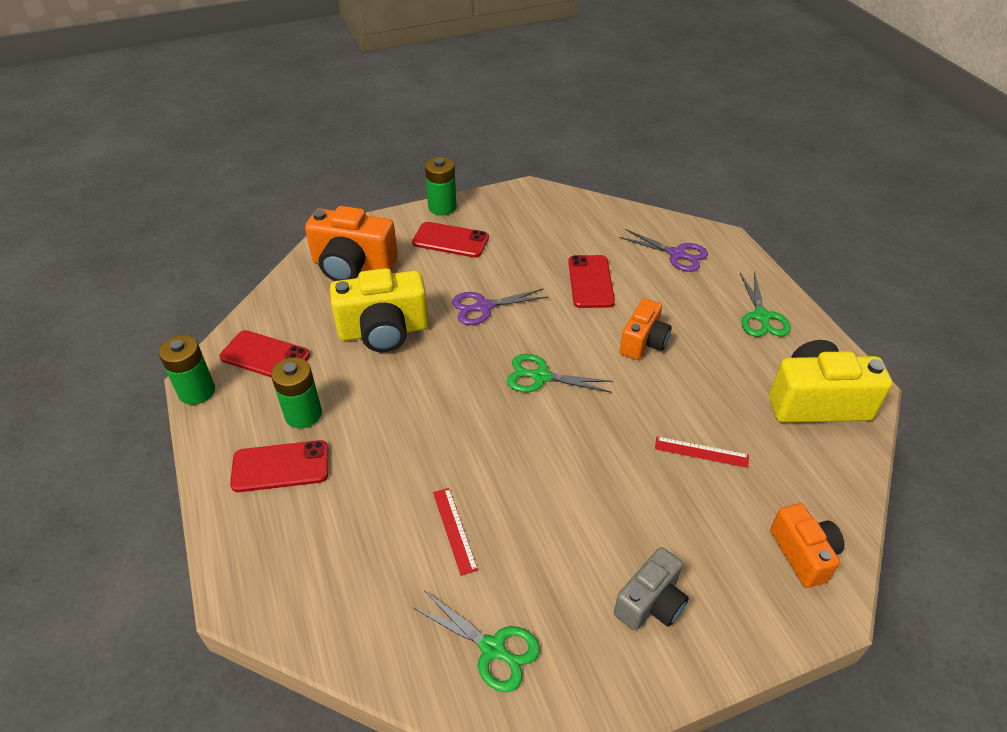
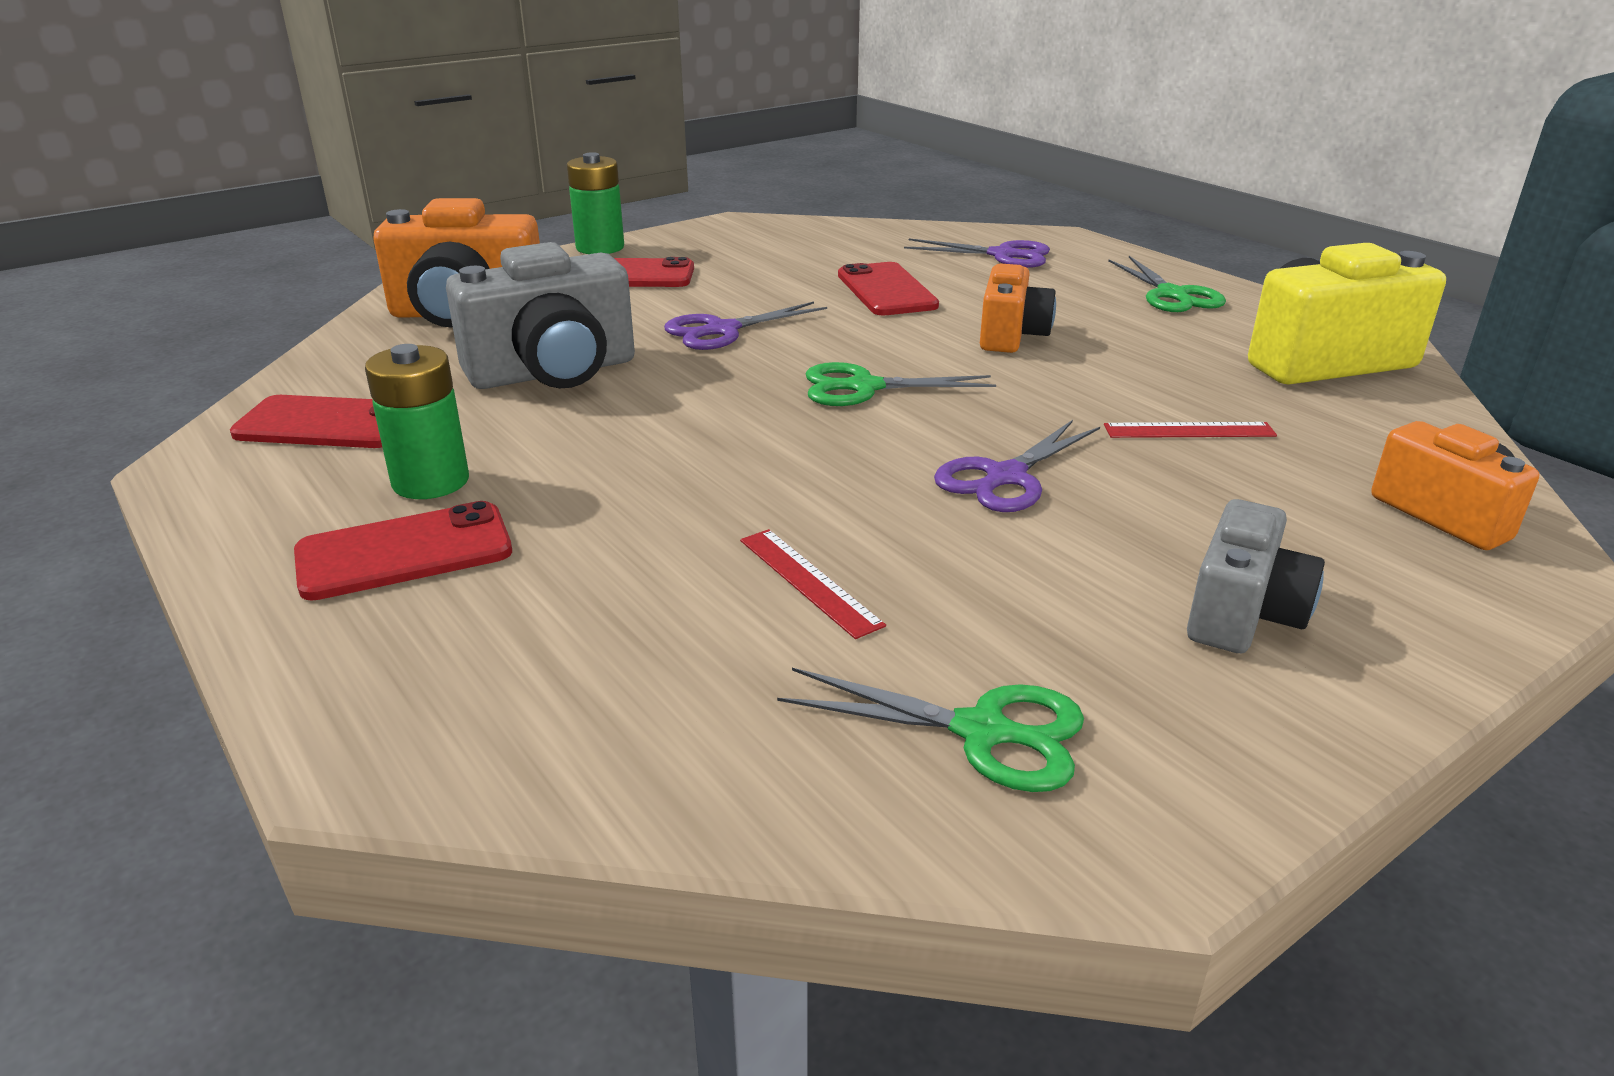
camera: 15 degrees left, 15 degrees down
green battery [159,335,215,405] -> none
yellow camera [330,268,428,352] -> grey camera [446,242,635,389]
none -> purple scissors [934,420,1100,512]

